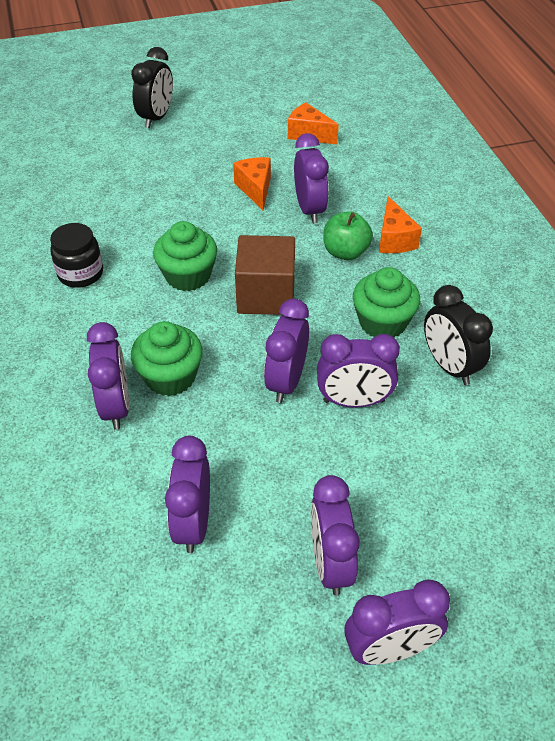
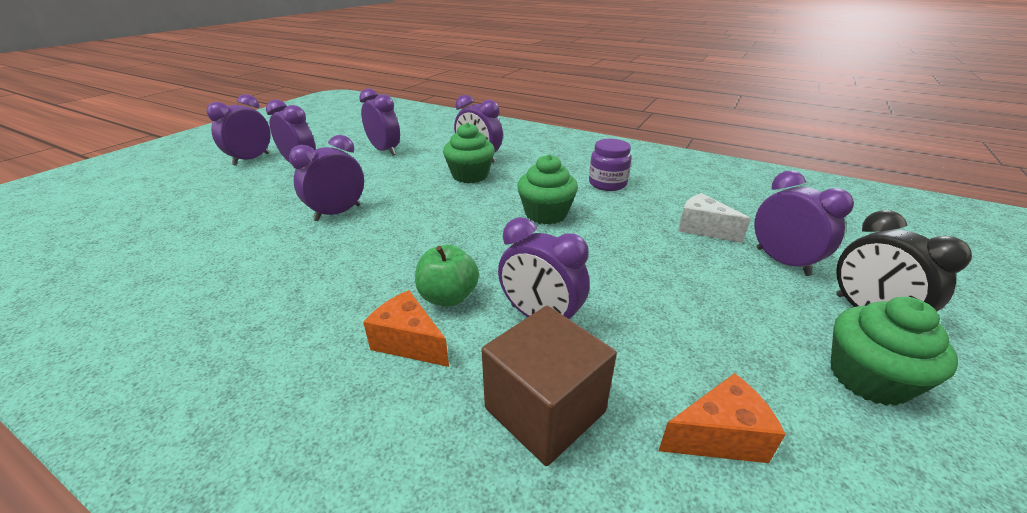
camera: 135 degrees right, 15 degrees down
black jar [50,223,103,288] -> purple jar [589,139,632,191]
orange cheese [233,157,271,210] -> none
brown cube [235,235,295,315] -> brown cube moved to [482,306,617,466]
purple clock [264,299,309,403] -> purple clock moved to [754,170,854,276]
green cupcake [353,267,420,337] -> green cupcake moved to [831,297,958,406]
black clock [424,285,493,385] -> none
none -> white cheese [678,193,751,243]

